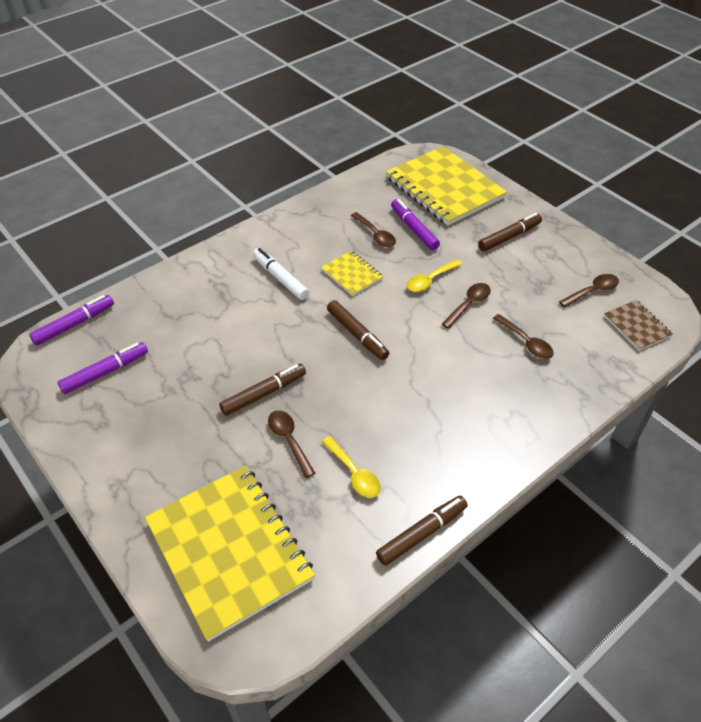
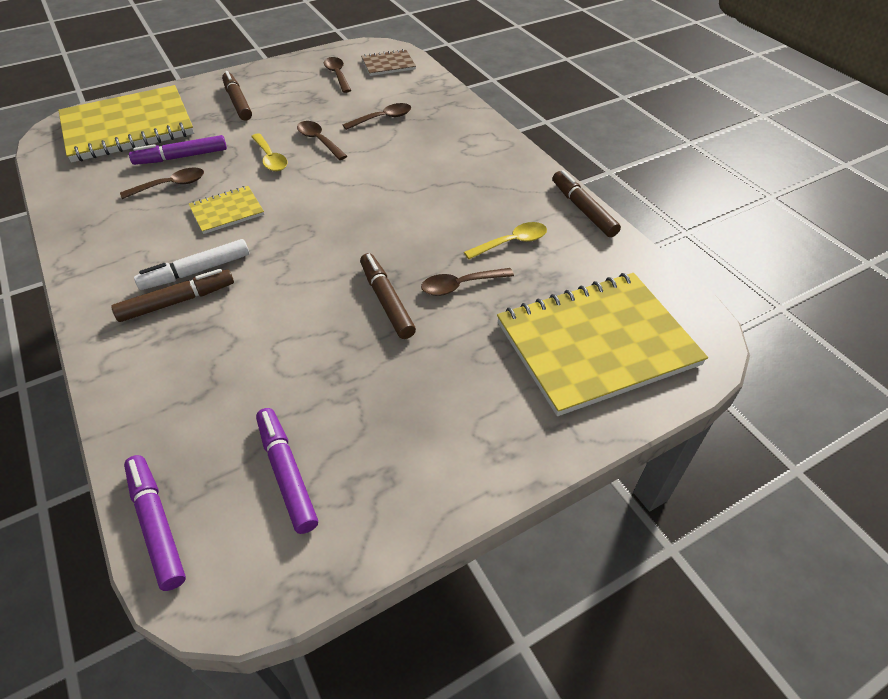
camera: 80 degrees left, 0 degrees up
brown marker [327,300,389,360] -> brown marker moved to [111,269,234,322]

